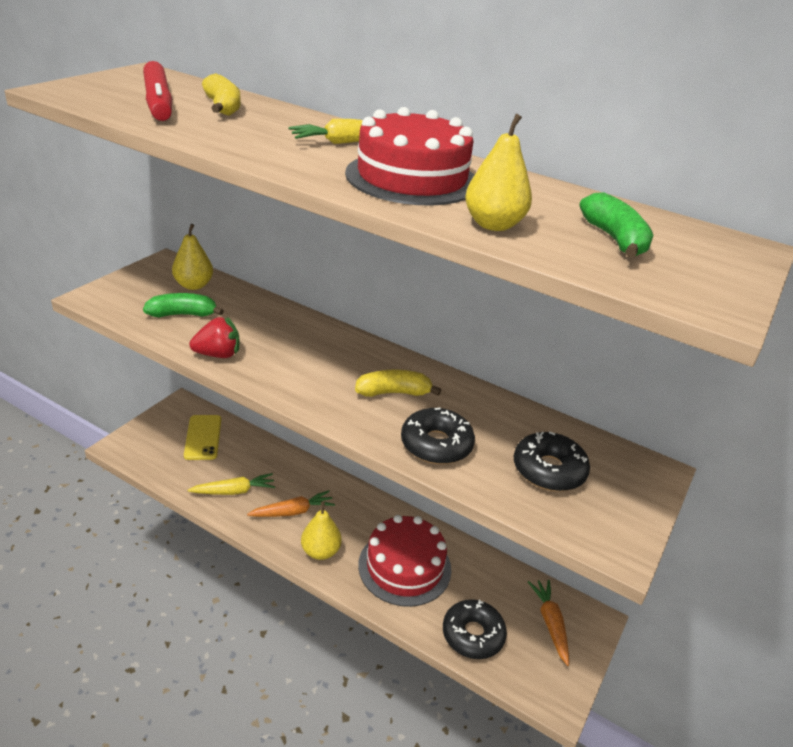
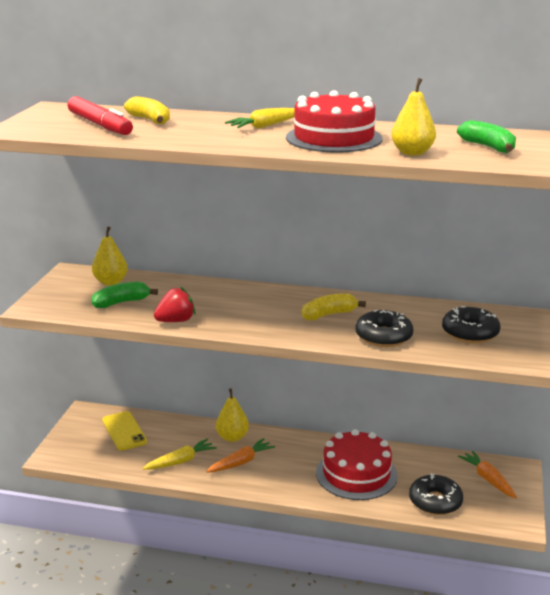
camera: 15 degrees left, 10 degrees down
yellow pear [301,501,342,560] -> yellow pear moved to [216,388,249,442]

